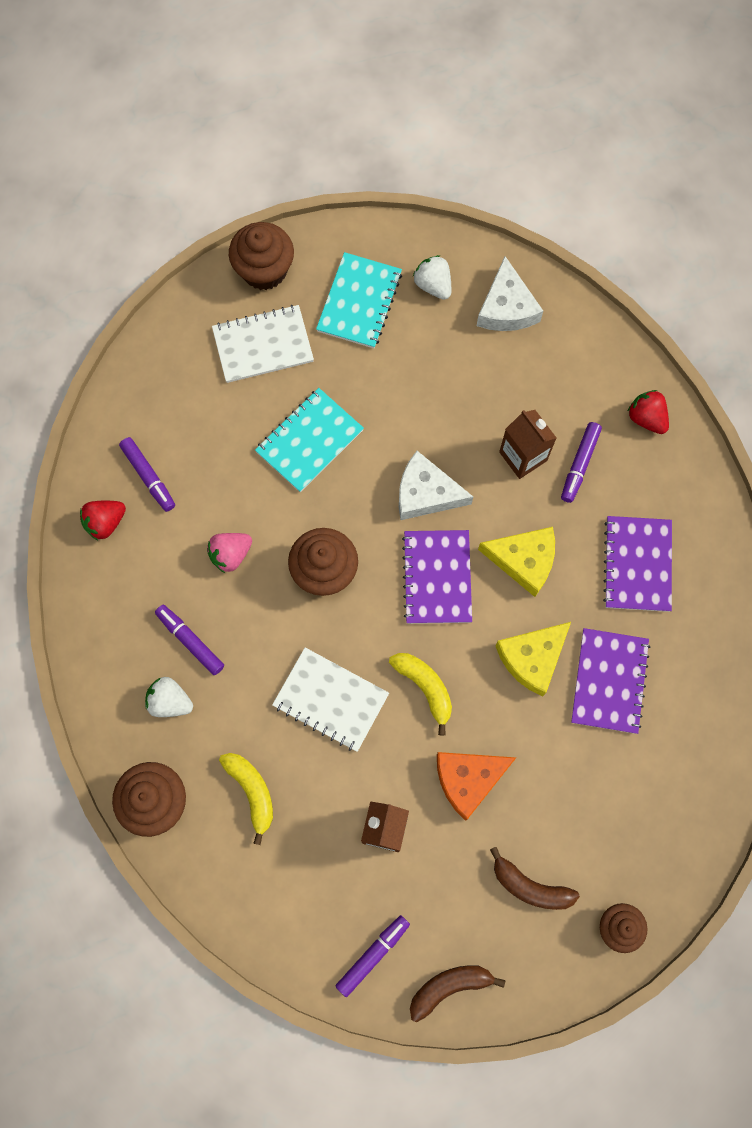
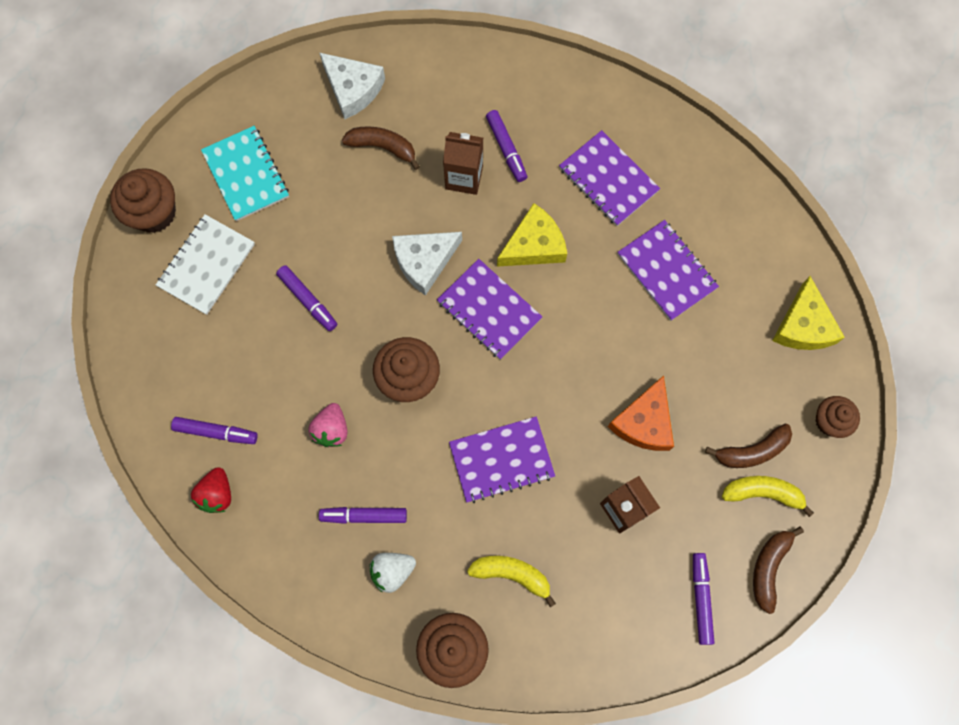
camera: 45 degrees left, 0 degrees up
turquoise notebook [255,388,364,492] -> purple marker [276,265,337,331]
white notebook [272,647,389,752] -> purple notebook [449,416,555,503]
yellow banana [389,653,452,736] -> yellow banana moved to [722,476,814,517]
white strawberry [413,255,451,300] -> none
yellow cheese [495,622,571,697] -> yellow cheese moved to [772,276,845,350]
red strawberry [628,390,669,434] -> none
none -> brown banana [342,126,420,170]

